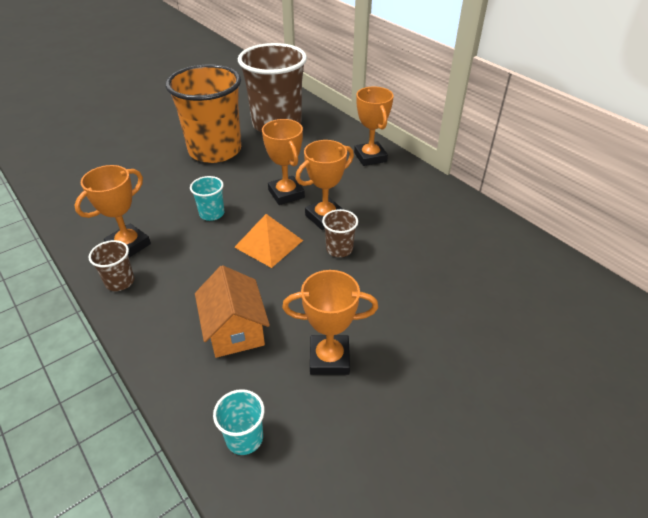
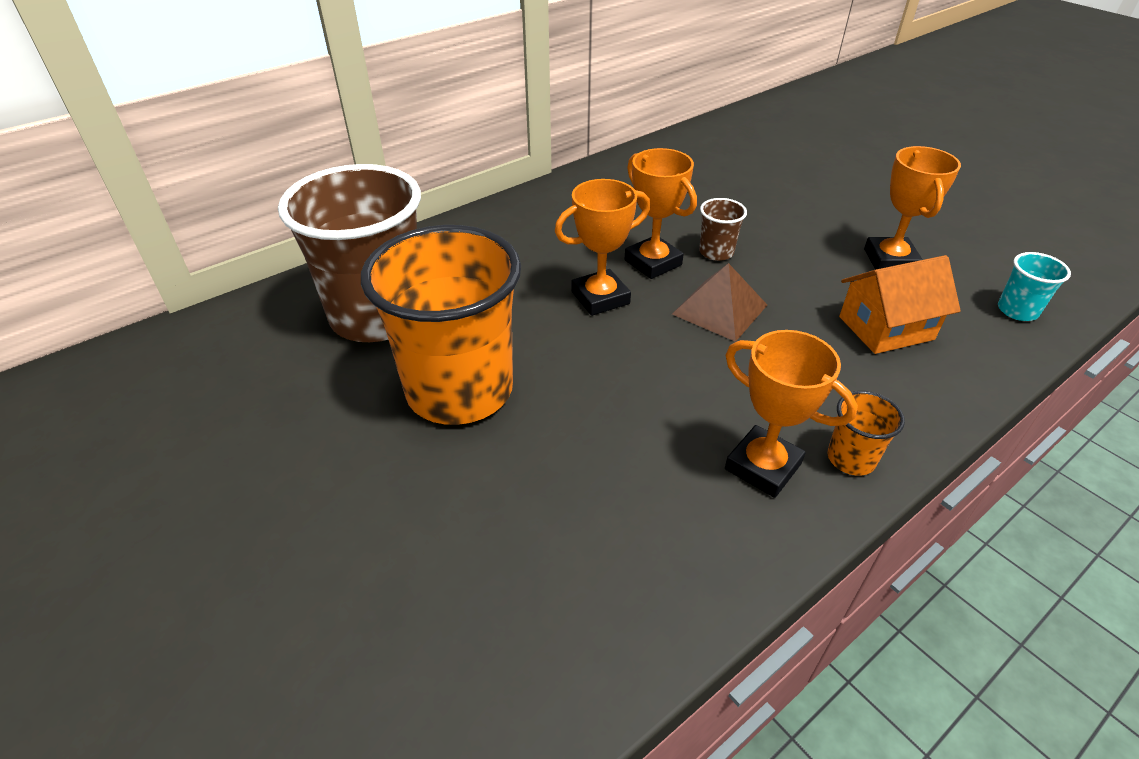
camera: 90 degrees left, 0 degrees up
brown cup [88,240,135,291] -> orange cup [827,391,905,476]
turquoise cup [190,176,224,221] -> none
orange pyramid [234,214,303,268] -> brown pyramid [672,263,767,342]
orange trophy [354,87,394,166] -> none

